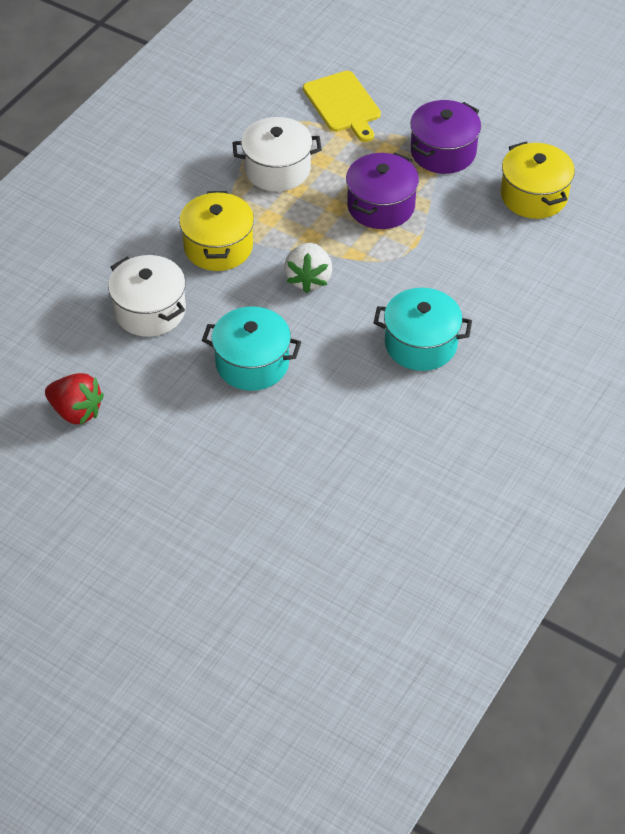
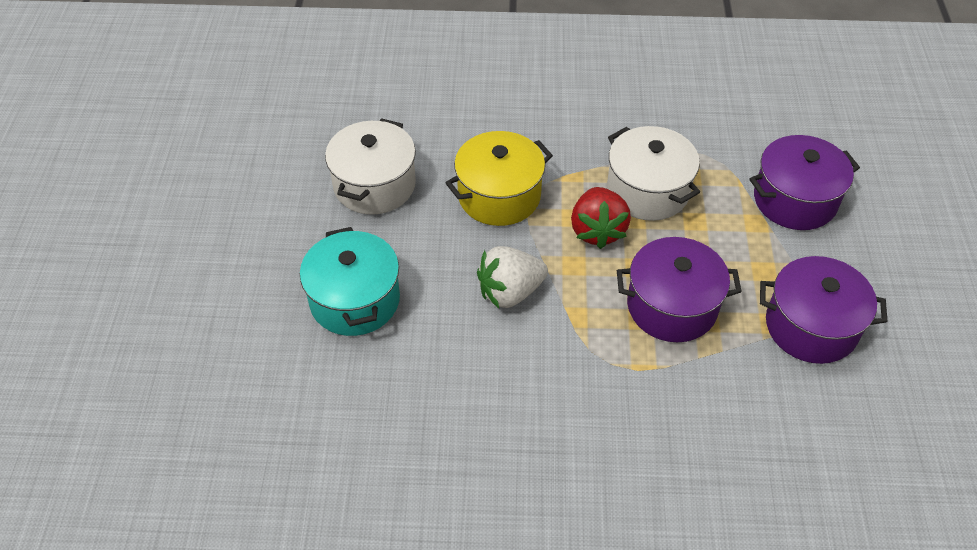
camera: 60 degrees right, 0 degrees up
red strawberry [45,373,104,425] -> red strawberry moved to [571,187,631,249]
yellow cutting board [303,71,381,142] -> purple pot [749,135,860,230]
turquoise pot [374,288,472,371] -> none
yellow pot [501,142,575,219] -> none

